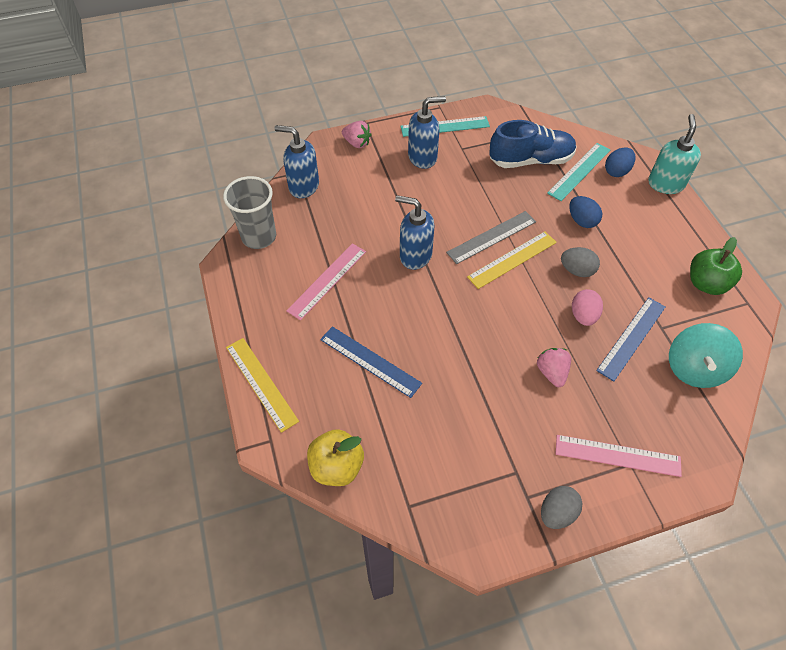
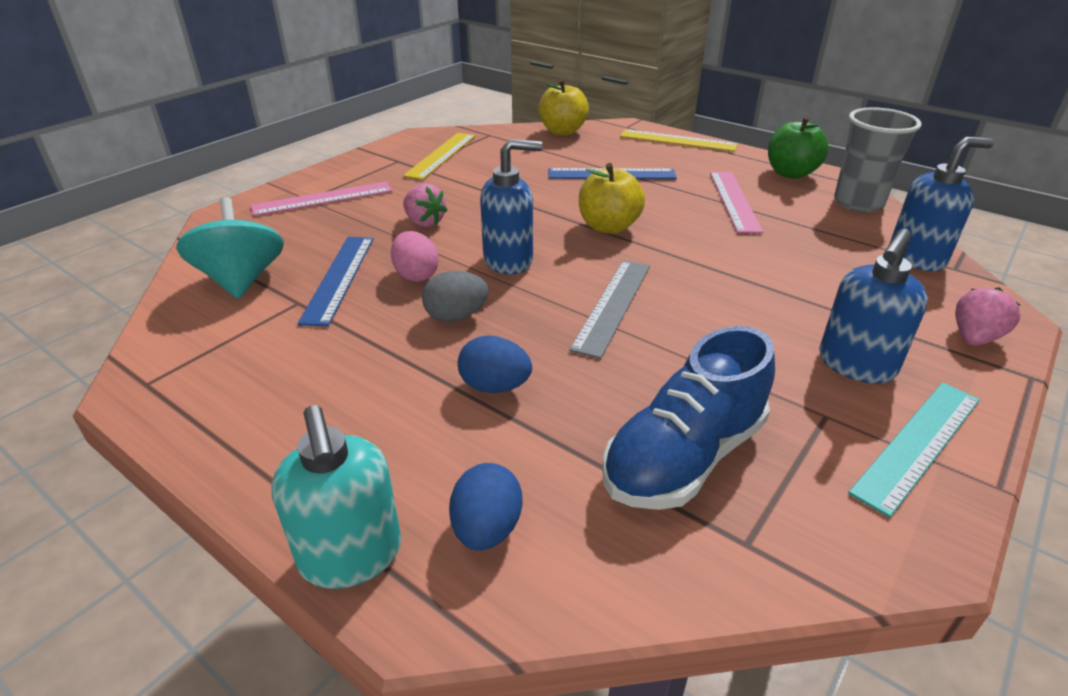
camera: 145 degrees right, 20 degrees down
pink strawberry [342,121,372,148] -> pink strawberry turned 135 degrees clockwise [955,287,1021,346]
blue soap dispenser [395,195,435,270] -> blue soap dispenser moved to [480,139,542,274]
yellow ruler [467,232,557,289] -> yellow ruler moved to [403,133,475,180]
grey egg [541,486,583,529] -> none
turquoise ruler [547,143,610,201] -> none
green apple [690,237,742,295] -> green apple moved to [768,116,829,179]
none -> yellow apple [579,163,645,234]

